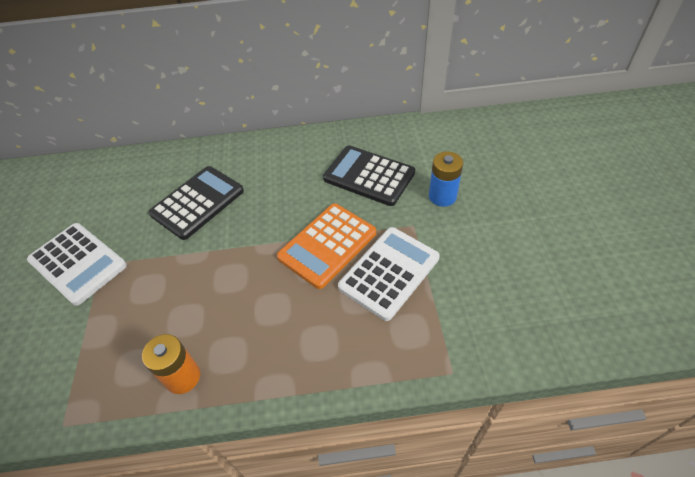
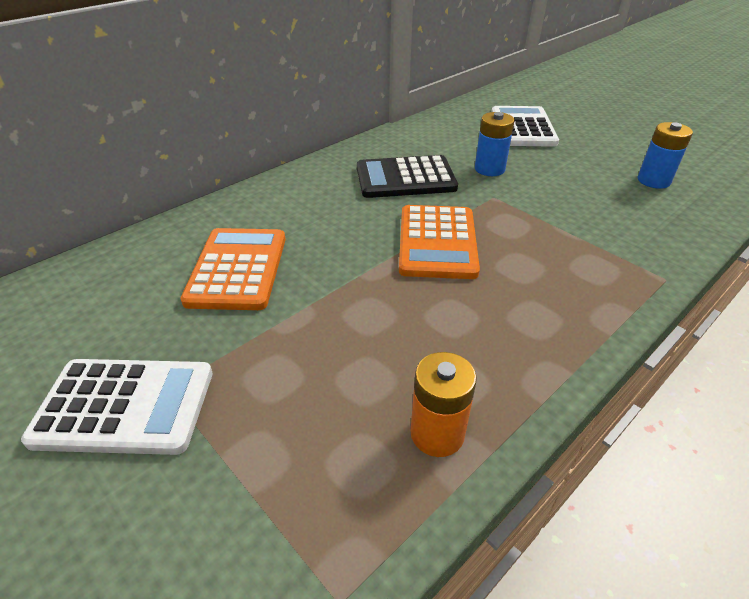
camera: 40 degrees left, 10 degrees down
black calculator [149,166,244,240] -> orange calculator [180,228,286,310]
white calculator [338,227,440,321] -> white calculator moved to [492,106,559,147]
none -> blue battery [637,122,693,189]

